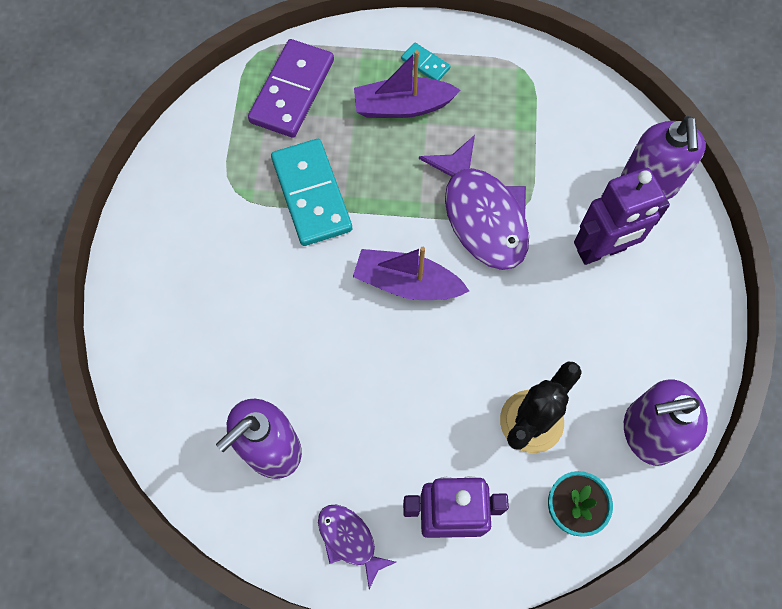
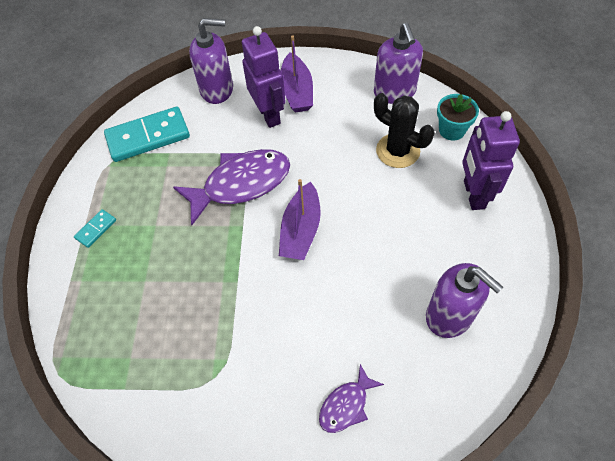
camera: 90 degrees left, 10 degrees down
purple domino [248,39,334,138] -> none
turquoise domino [271,139,352,246] -> turquoise domino moved to [104,106,190,162]
purple fish [318,505,396,589] -> purple fish moved to [319,364,384,433]
purple boat [354,50,461,118] -> purple boat moved to [281,35,313,113]

